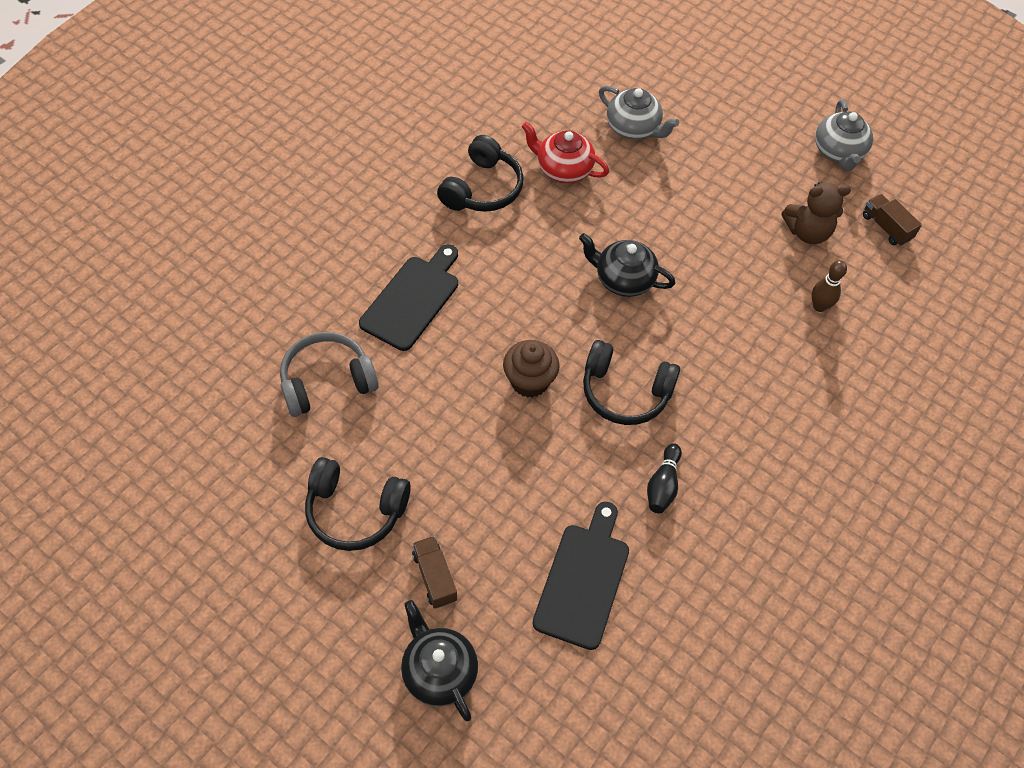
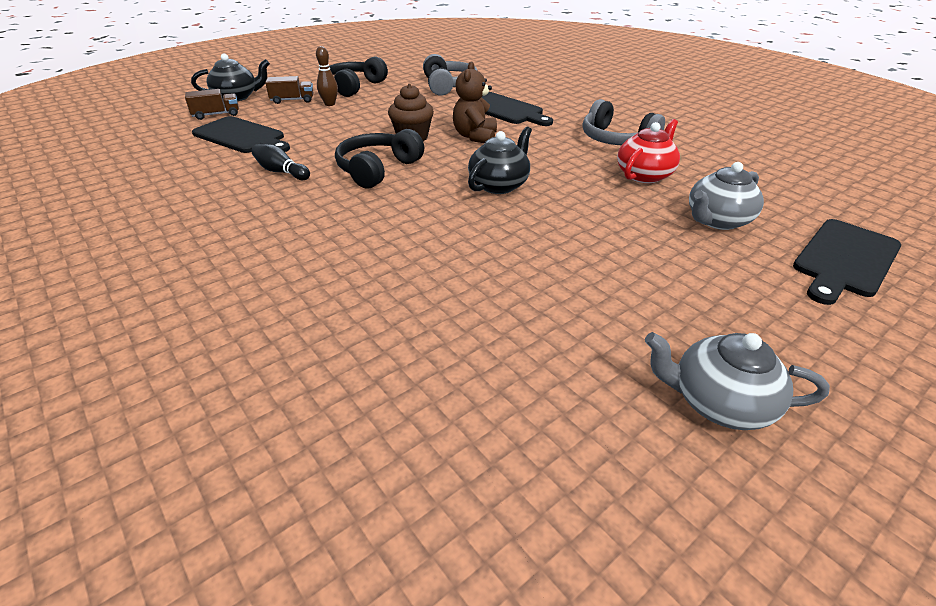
camera: 105 degrees right, 20 degrees down
black headphones [437,135,524,212] -> grey headphones [583,99,665,145]
brown teddy bear [781,182,851,244] -> brown teddy bear moved to [453,61,497,143]
brown bowling pin [812,260,847,312] -> brown bowling pin moved to [316,46,338,106]
brown truck [863,194,922,246] -> brown truck moved to [185,89,239,120]
none -> black cutting board [793,219,901,305]

